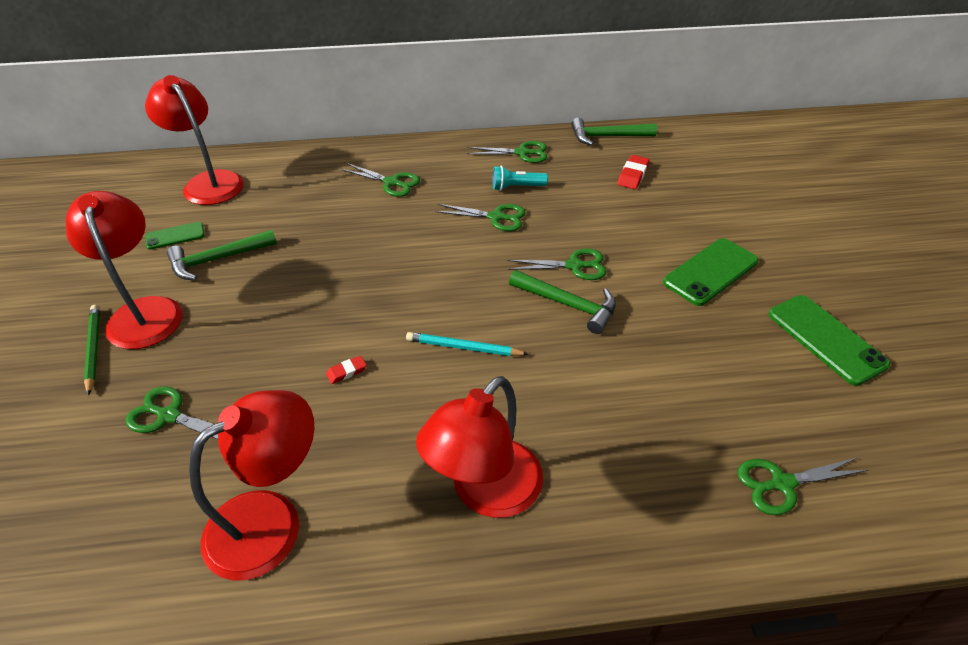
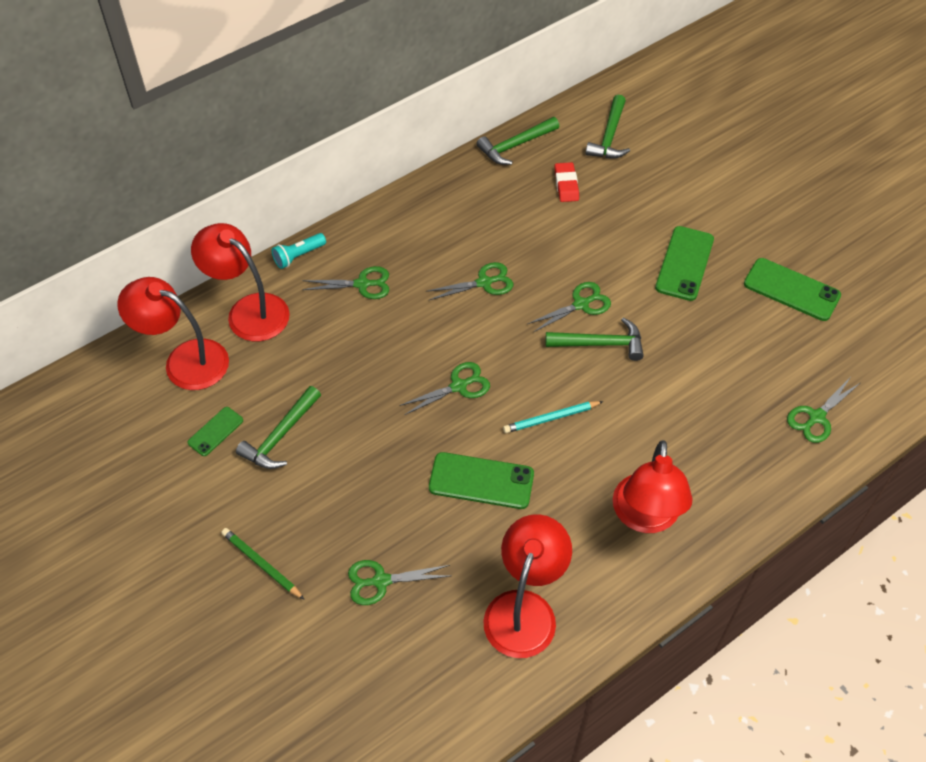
camera: 30 degrees left, 10 degrees up
red lamp [66,191,183,349] -> red lamp moved to [191,223,290,341]
red eraser [326,356,367,384] -> green phone [429,452,534,509]
green scissors [467,141,548,163] -> green scissors moved to [399,362,490,415]
turquoise flashlight [493,166,548,191] -> turquoise flashlight moved to [271,233,326,269]
none -> green hammer [585,95,630,158]

